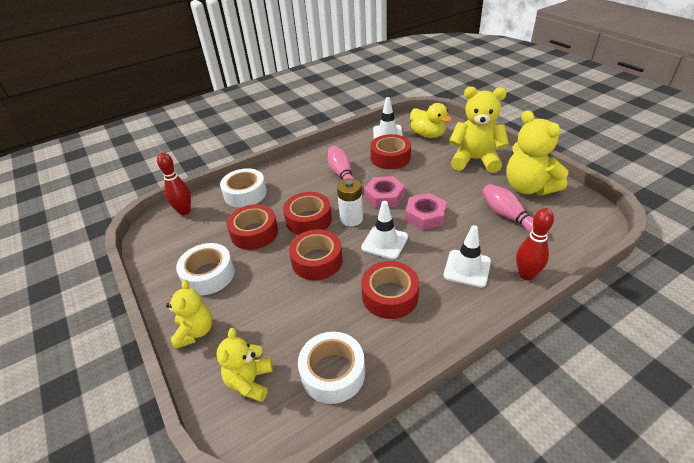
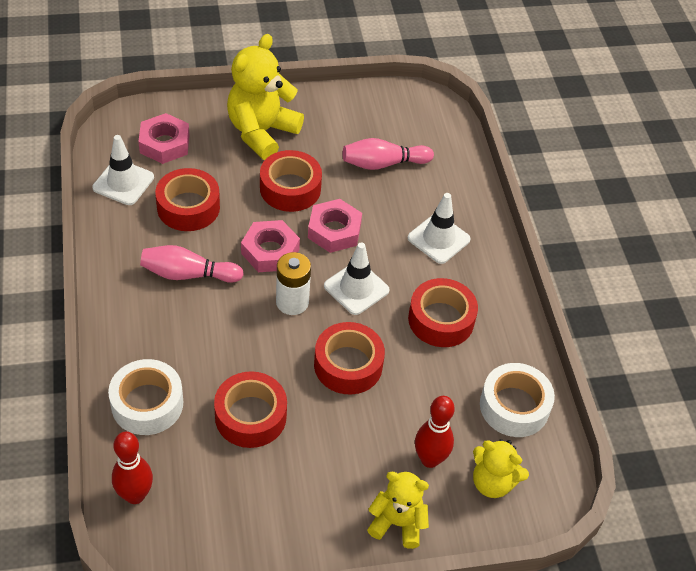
camera: 75 degrees left, 10 degrees up
white tape [176,243,235,295] -> none
red tape [283,192,332,235] -> red tape moved to [260,150,322,212]
yellow duck [410,103,452,138] -> pink nut [138,113,189,164]
yellow teddy bear [507,110,569,195] -> none
red bowling pin [516,208,554,280] -> red bowling pin moved to [415,396,455,468]

